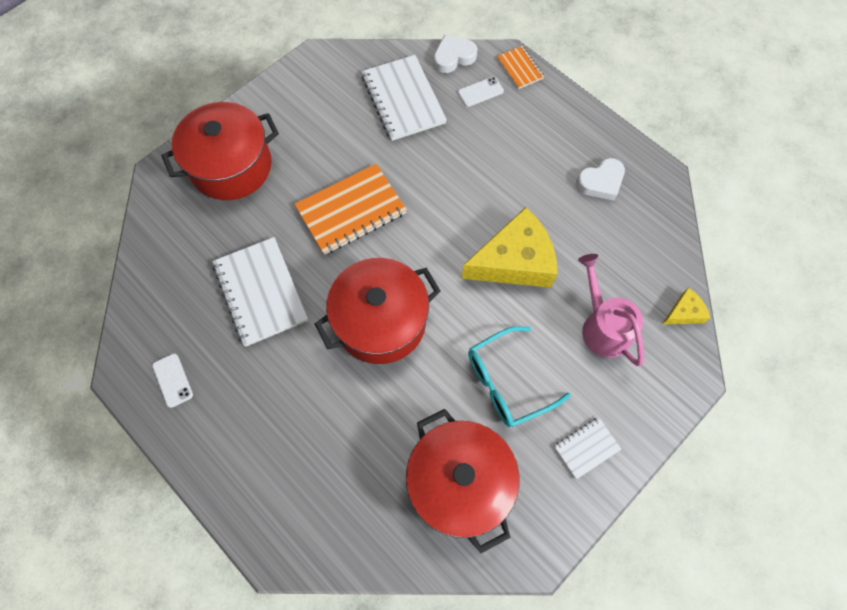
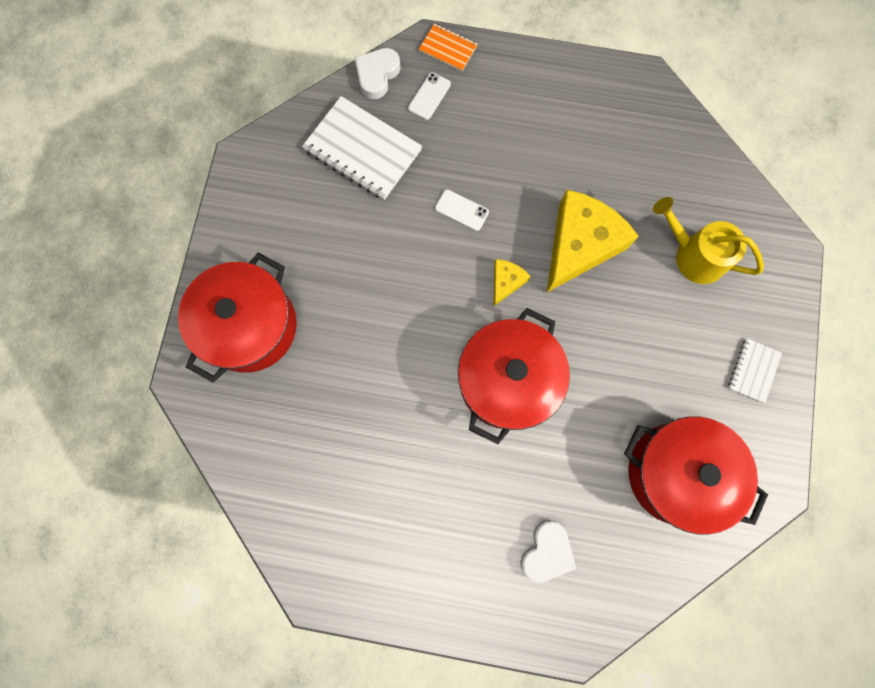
camera: 35 degrees left, 10 degrees up
white phone [152,354,193,408] -> white phone moved to [435,189,489,231]
white notebook [212,237,308,347] -> none
orange notebook [294,164,407,255] -> none
turquoise glasses [468,326,571,427] -> none
white heart [576,158,625,201] -> white heart moved to [520,520,576,583]
pink watering can [578,254,644,366] -> yellow watering can [653,197,764,284]
yellow cheese [662,287,710,325] -> yellow cheese moved to [494,259,531,306]

